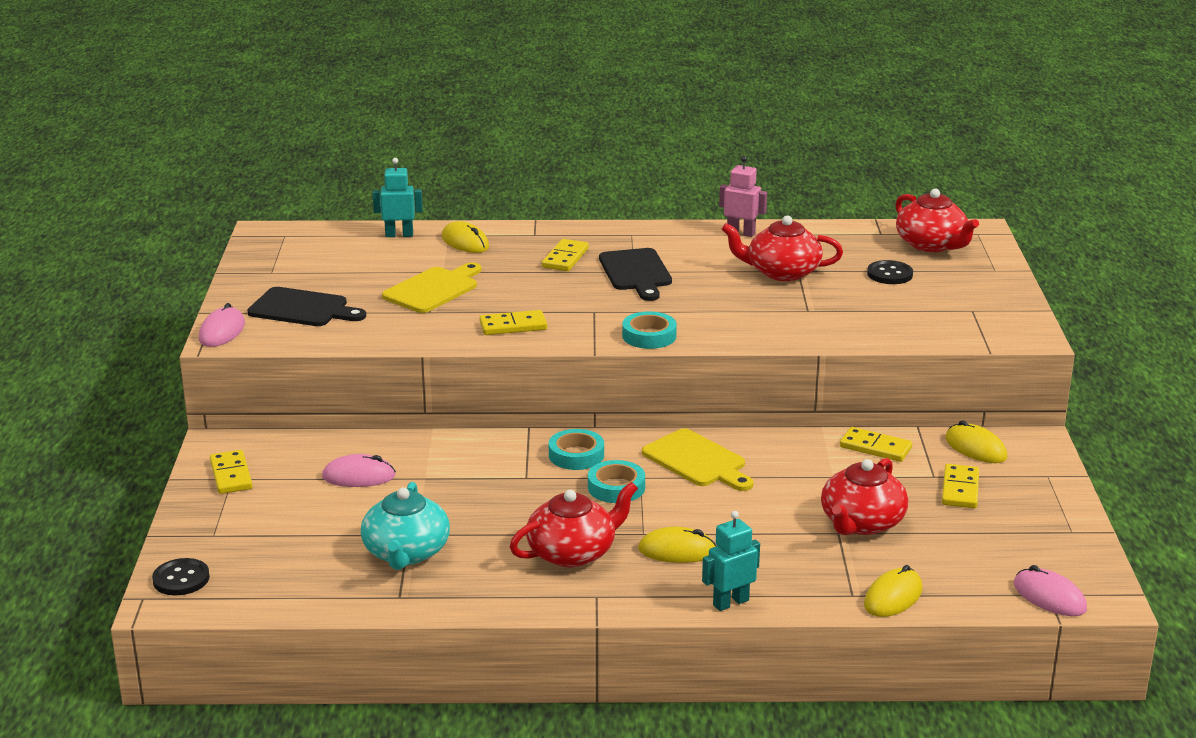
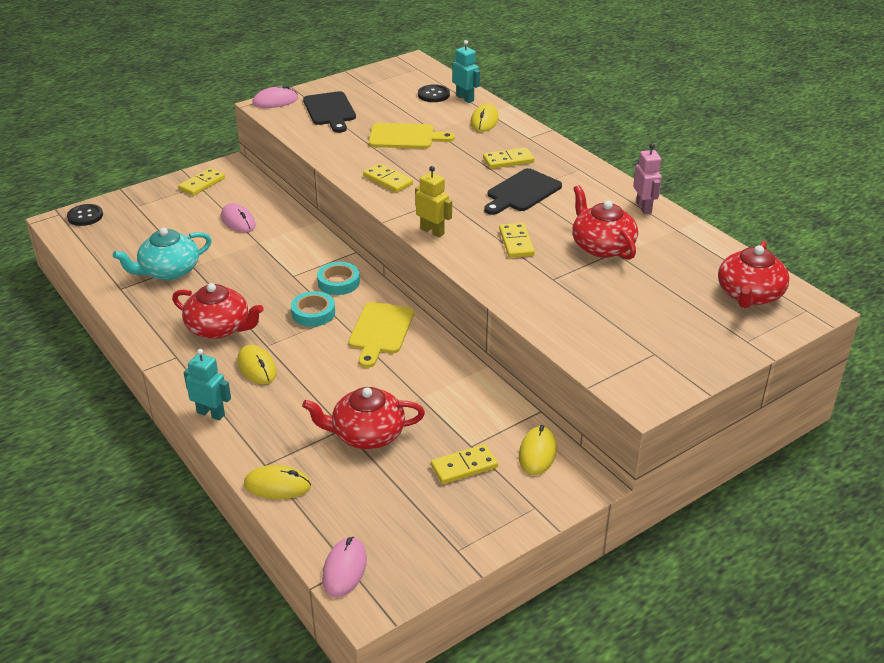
camera: 55 degrees right, 10 degrees up
turquoise tape [622,311,677,349] -> yellow robot [415,166,452,238]
yellow domino [840,427,912,462] -> yellow domino moved to [499,223,535,258]
black button [867,260,913,284] -> black button moved to [418,84,450,102]

